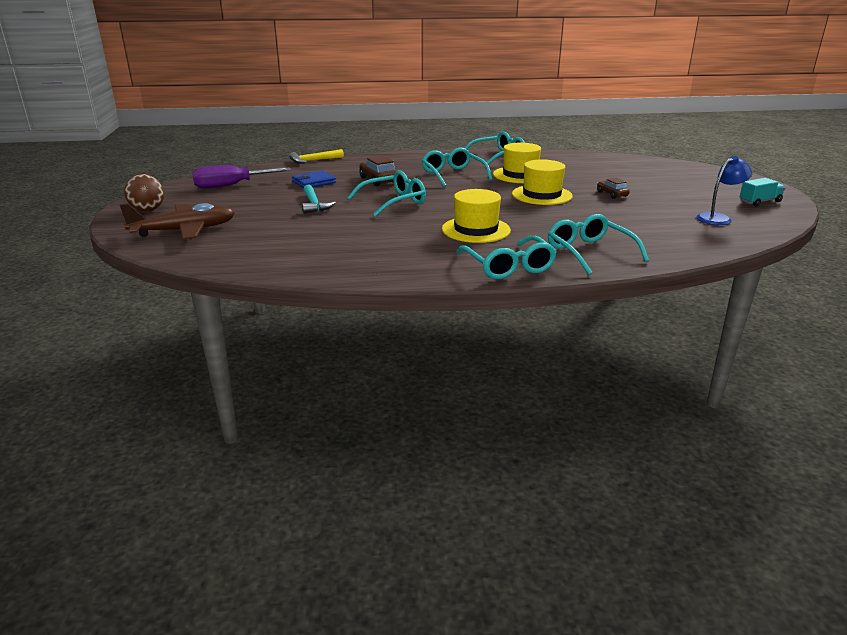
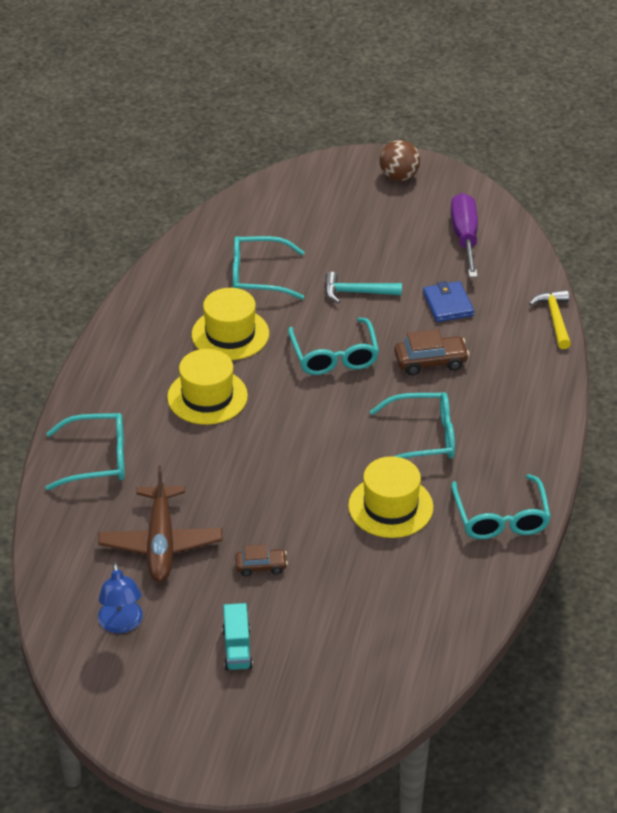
camera: 110 degrees right, 15 degrees up
brown plane [120,203,235,239] -> brown plane moved to [98,466,222,582]
turquoise glasses [456,236,557,279] -> turquoise glasses moved to [232,236,305,300]
yellow hat [512,159,573,205] -> yellow hat moved to [192,288,269,360]
turquoise truck [740,178,786,207] -> turquoise truck moved to [222,603,253,671]

